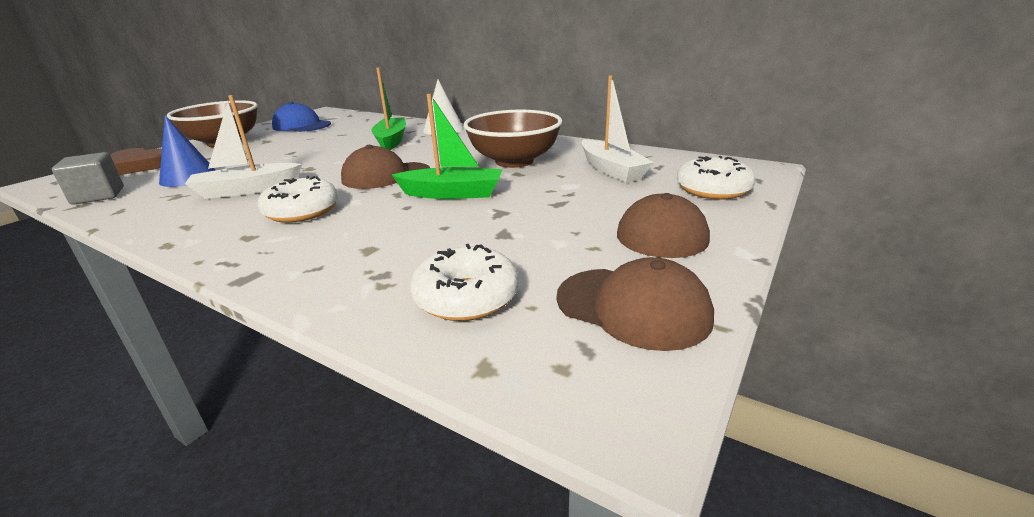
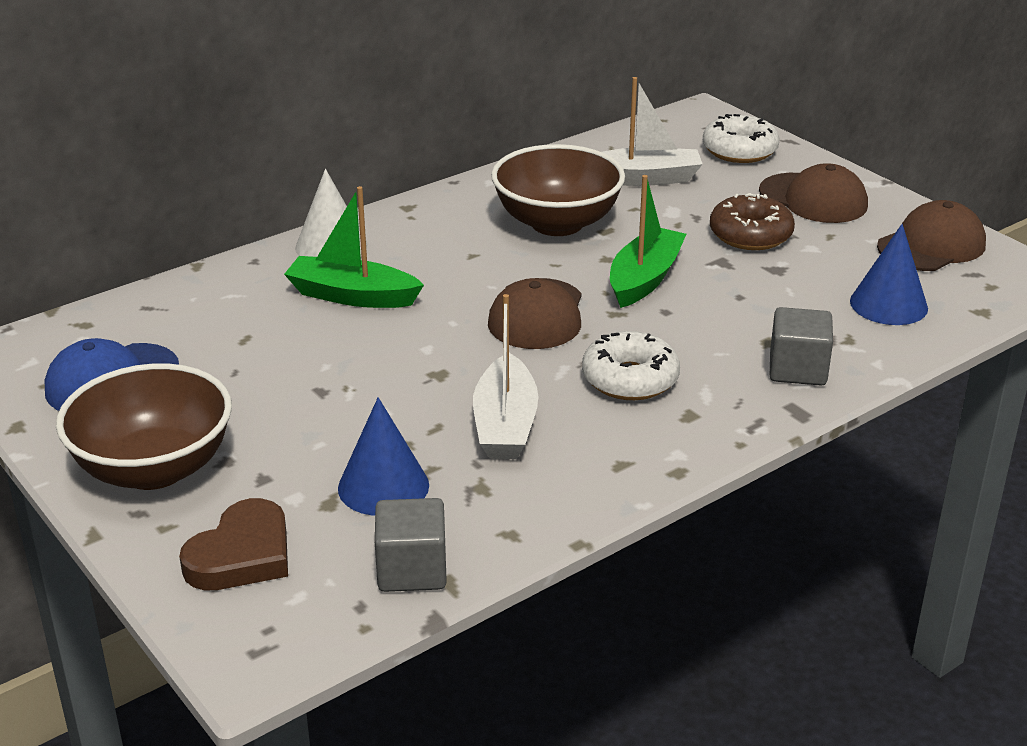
camera: 70 degrees left, 5 degrees up
white donut [410,244,519,321] -> blue cone [850,224,928,325]
none -> brown donut [710,193,795,250]
none -> grey cube [770,307,833,386]

